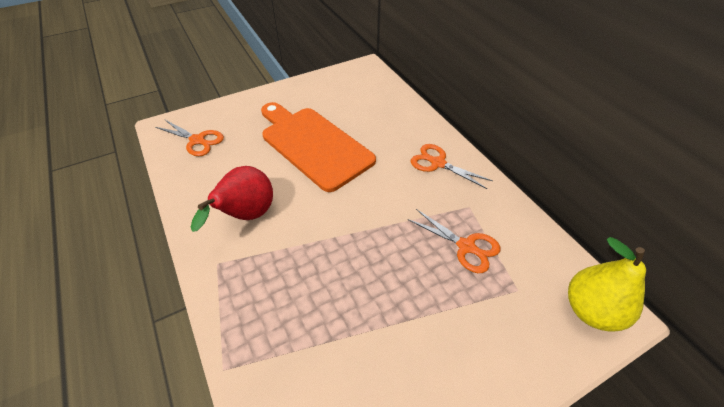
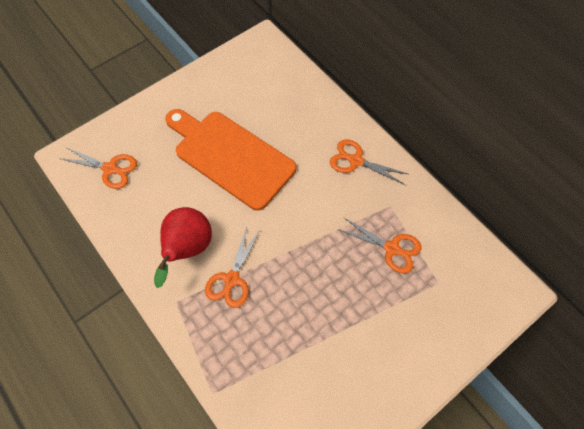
camera: 10 degrees left, 15 degrees up
yellow pear [568,237,646,332] -> none
none -> orange scissors [205,226,260,308]

